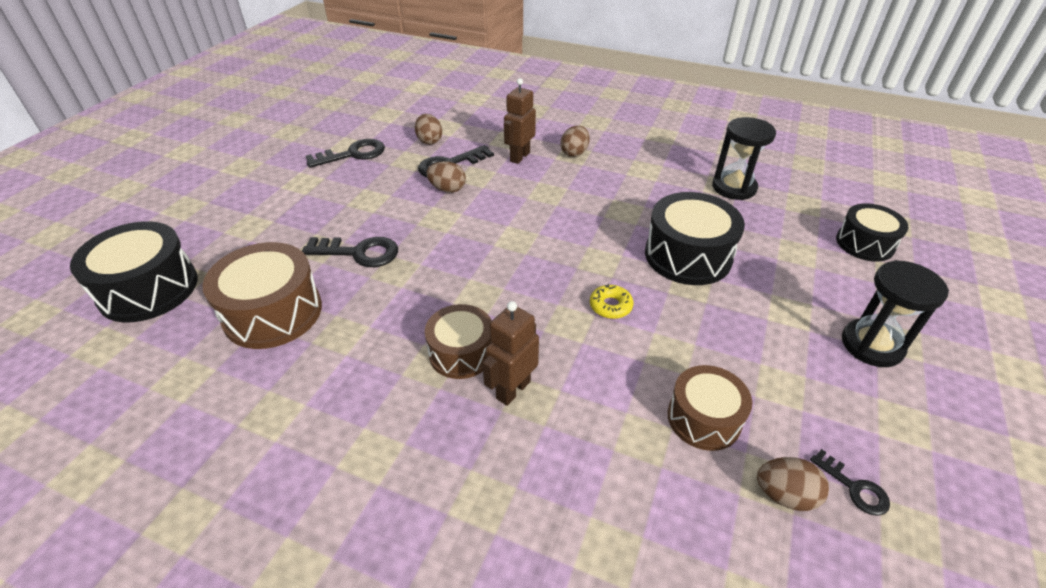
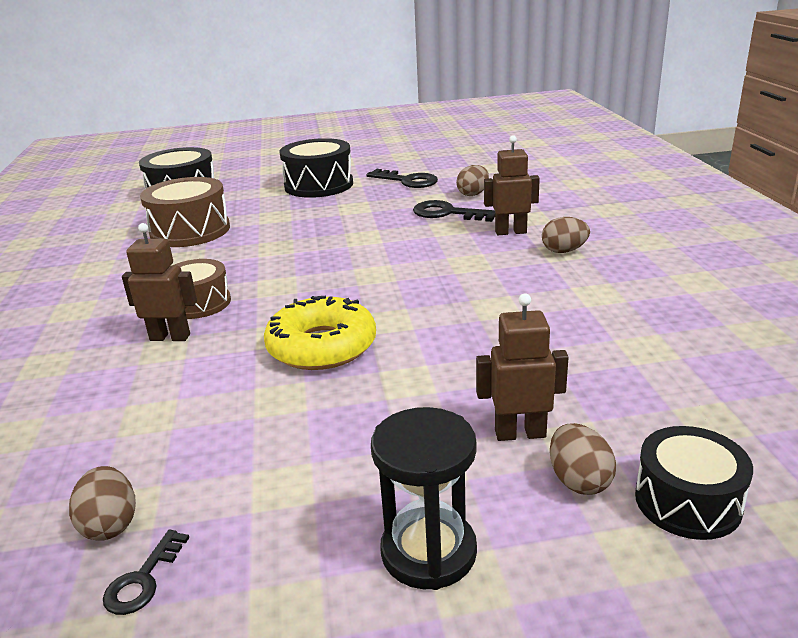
camera: 60 degrees right, 15 degrees down
black key [302,237,398,267] -> none
brown egg [426,161,466,193] -> brown egg moved to [550,423,616,495]
yellow donut [590,284,633,319] -> yellow donut [264,296,376,370], size x2.18
black drum [645,192,745,285] -> black drum moved to [279,138,353,198]
brown drum [668,365,752,451] -> none
black hourglass [712,117,776,200] -> none
none -> brown robot [476,294,569,441]

